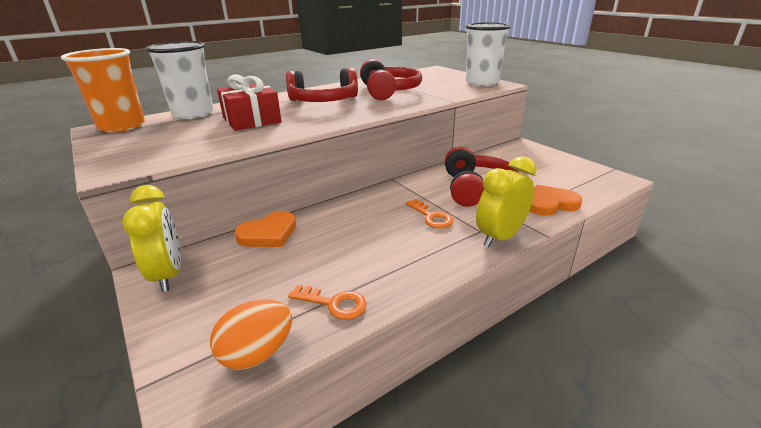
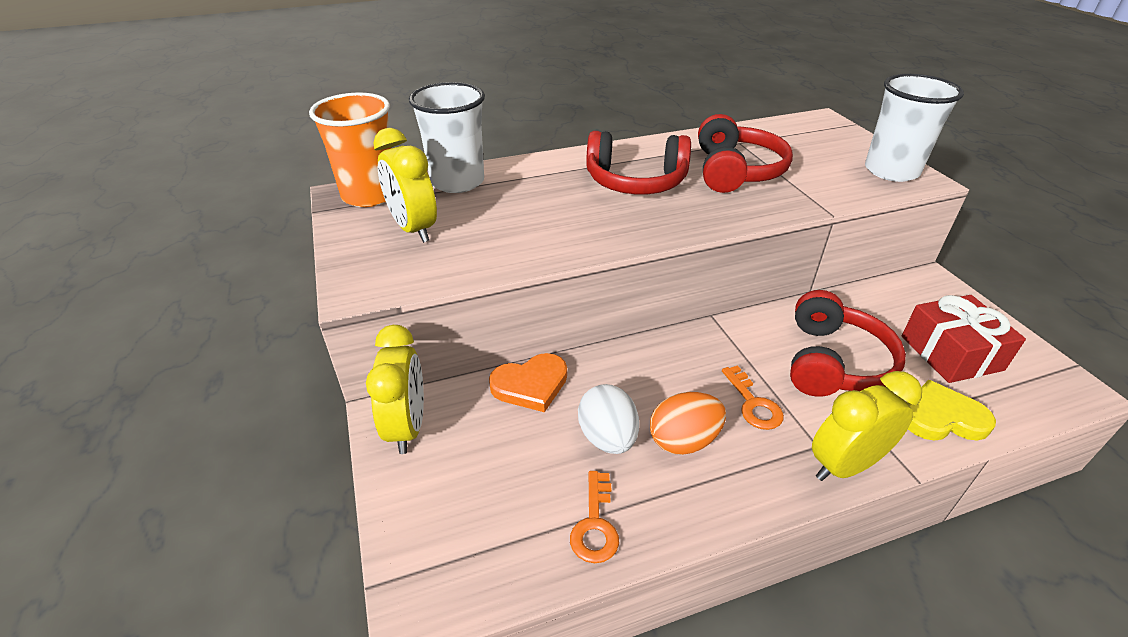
camera: 15 degrees right, 10 degrees up
orange egg [210,299,292,370] -> orange egg moved to [650,392,726,455]
red gift [217,74,282,131] -> red gift moved to [902,295,1026,383]
orange key [288,285,367,320] -> orange key turned 60 degrees clockwise [570,471,619,563]
orange heart [530,185,582,216] -> yellow heart [907,380,996,441]
none -> yellow clock [373,128,437,243]
none -> white egg [578,384,639,454]

